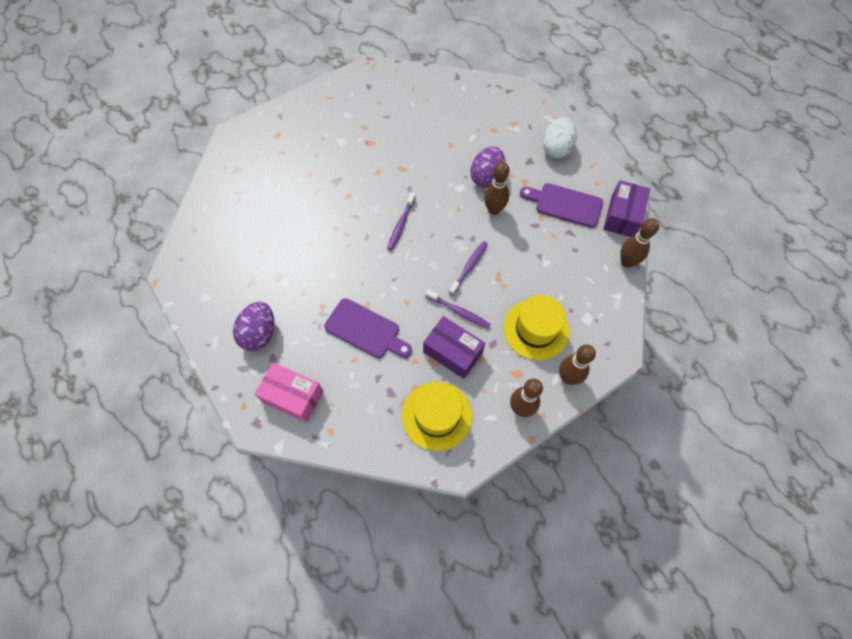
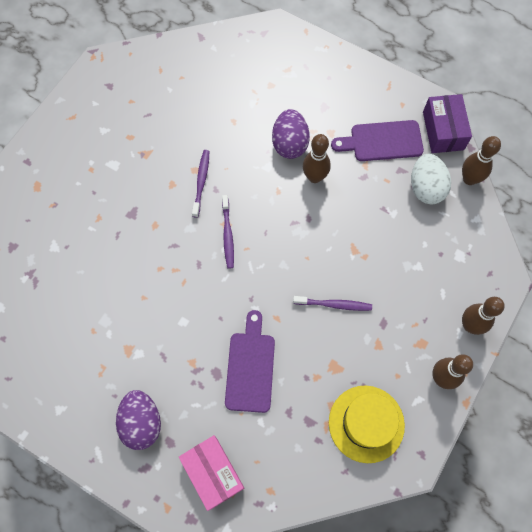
camera: 25 degrees left, 5 degrees up
pink box [254,363,323,422] -> pink box turned 60 degrees clockwise [179,435,244,511]
purple cutting board [324,298,412,358] -> purple cutting board turned 90 degrees counterclockwise [225,310,275,413]
purple box [423,316,485,379] -> none
purple toothbrush [449,241,488,295] -> purple toothbrush moved to [192,150,209,218]
yellow hat [503,295,570,360] -> none
white egg [543,117,577,158] -> white egg moved to [411,154,451,204]

